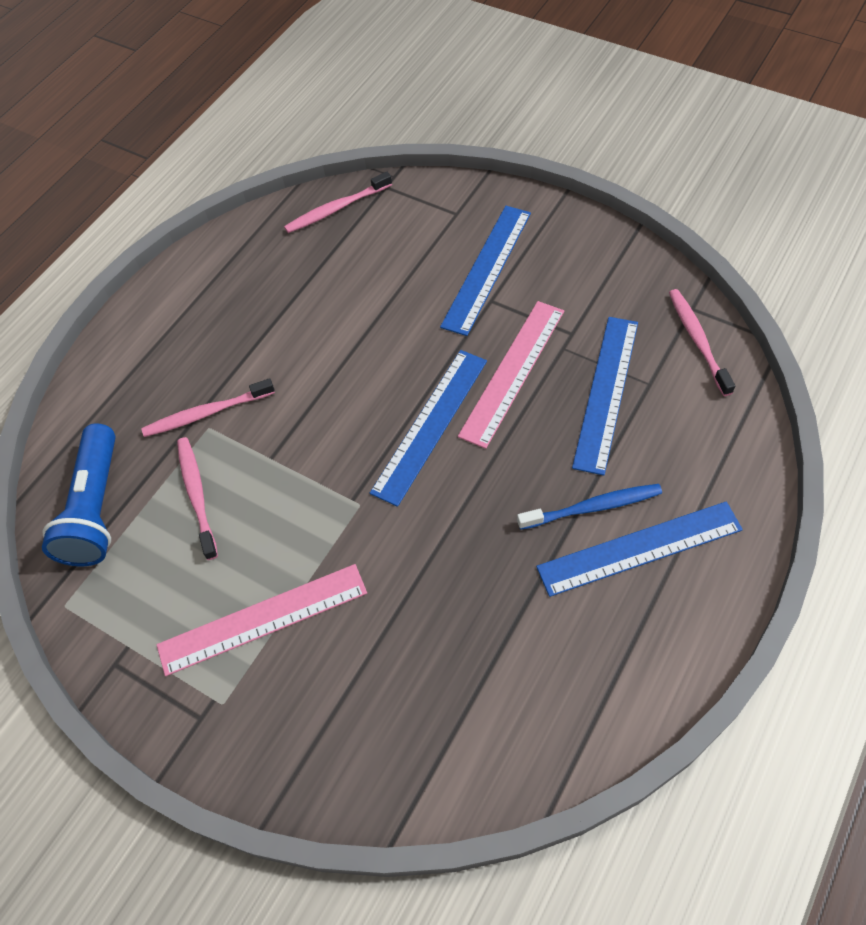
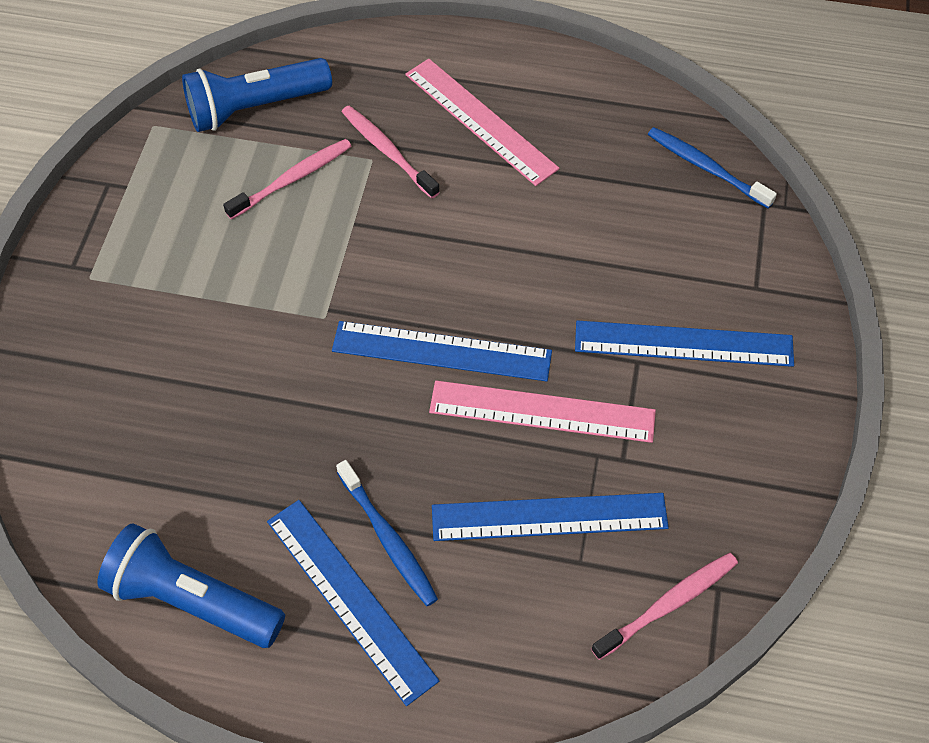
camera: 65 degrees right, 0 degrees up
pink ruler [156,564,367,676] -> pink ruler moved to [405,58,559,186]
pink toothbrush [284,172,392,233] -> blue toothbrush [648,127,777,208]
none -> blue flashlight [97,523,285,648]

